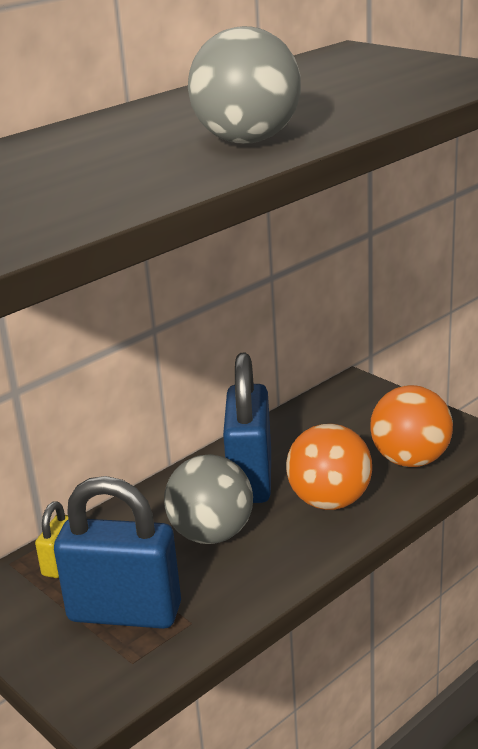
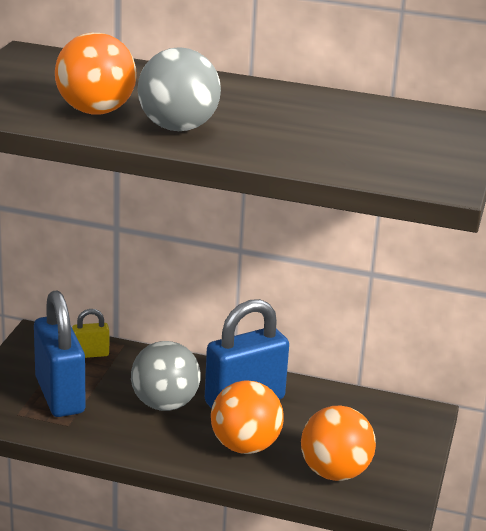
camera: 55 degrees right, 0 degrees up
none -> orange ball [55,33,137,115]

